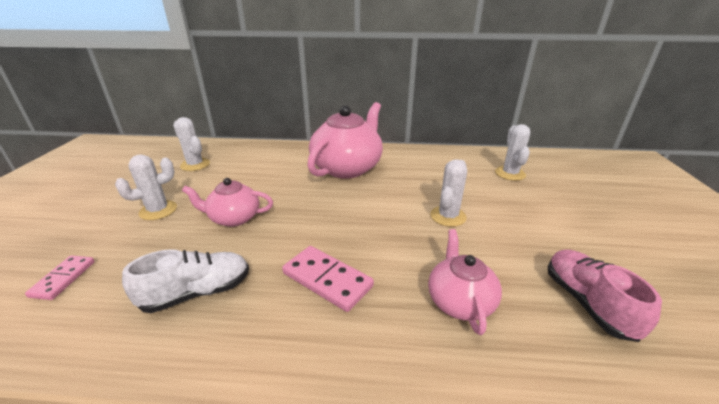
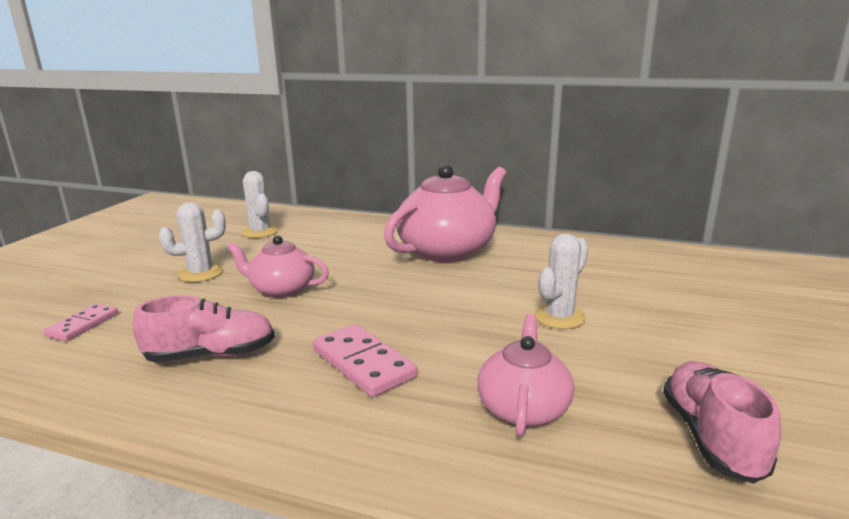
camera: 15 degrees right, 10 degrees down
white shoe [122,249,249,313] -> pink shoe [133,295,275,362]
white cactus [495,124,530,181] -> none

